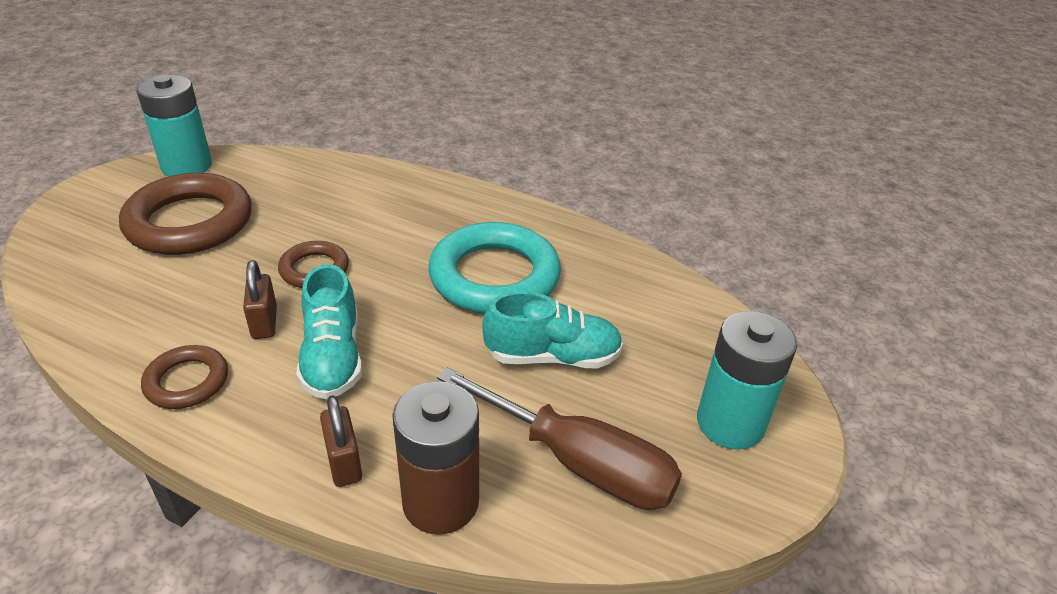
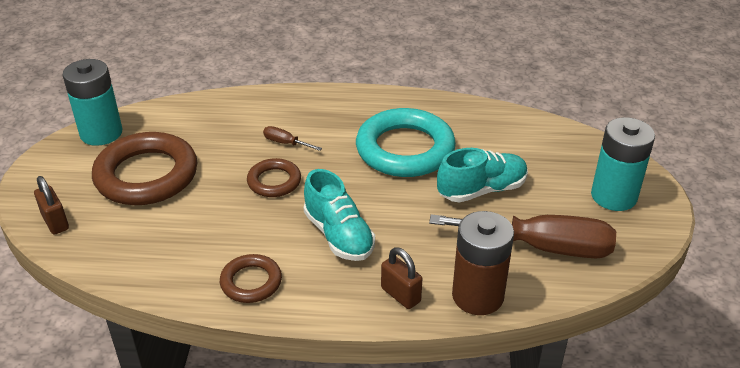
camera: 20 degrees left, 0 degrees up
brown padlock [243,260,277,339] -> brown padlock moved to [34,176,69,235]
none -> brown screwdriver [263,126,322,151]

